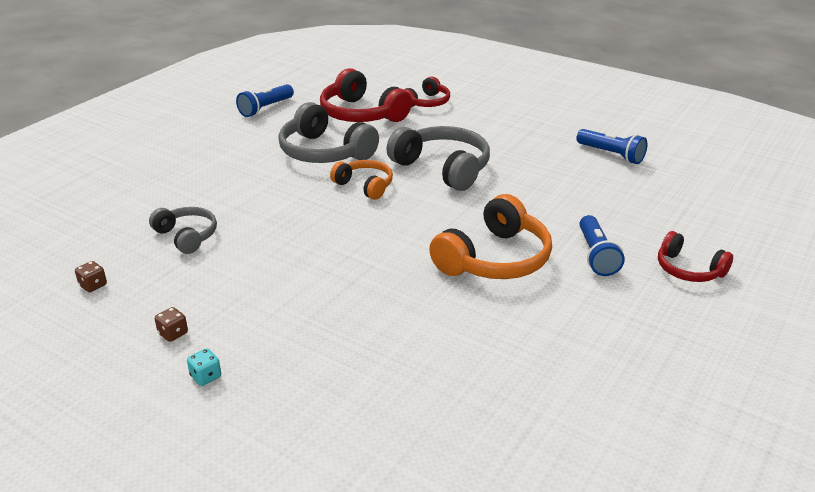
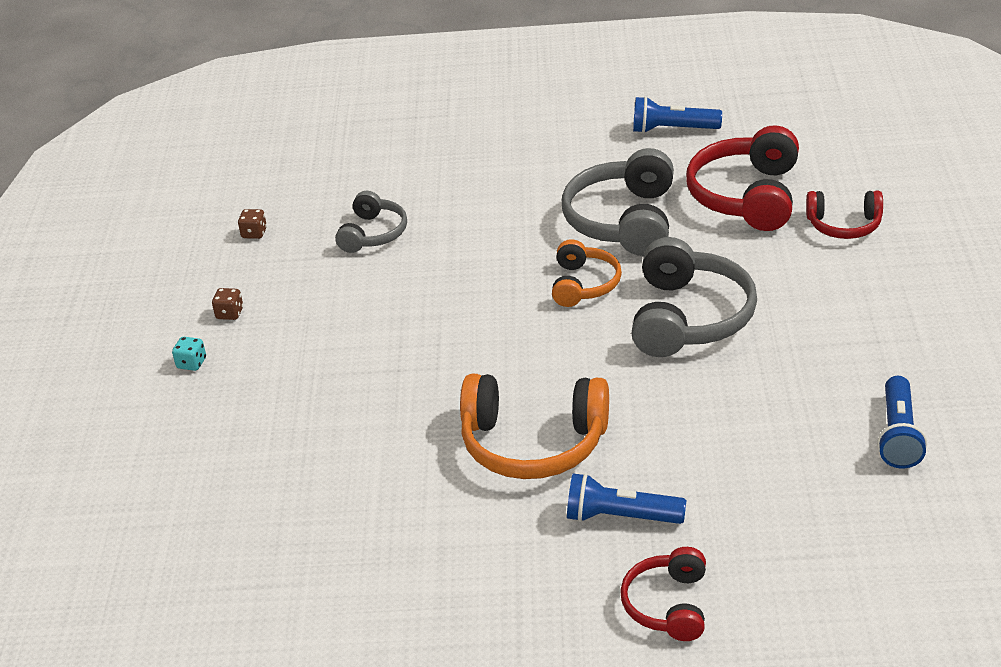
camera: 60 degrees right, 5 degrees up
blue flashlight [579,215,625,276] -> blue flashlight turned 45 degrees clockwise [567,473,686,524]

